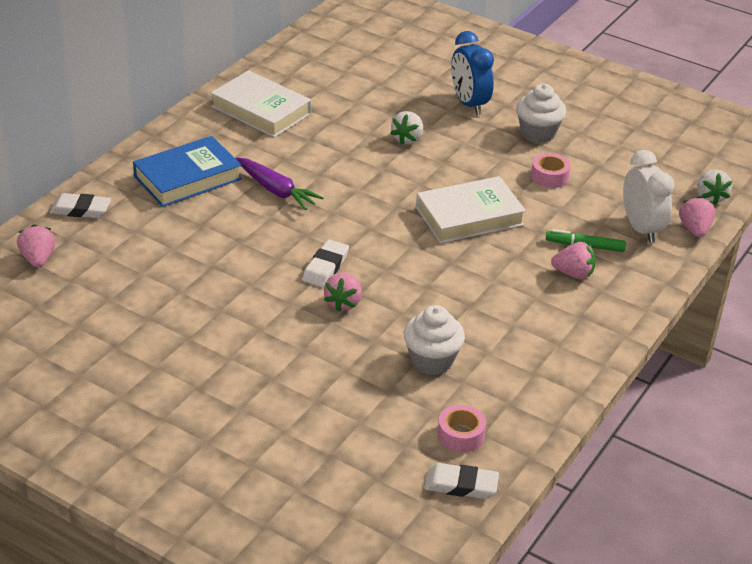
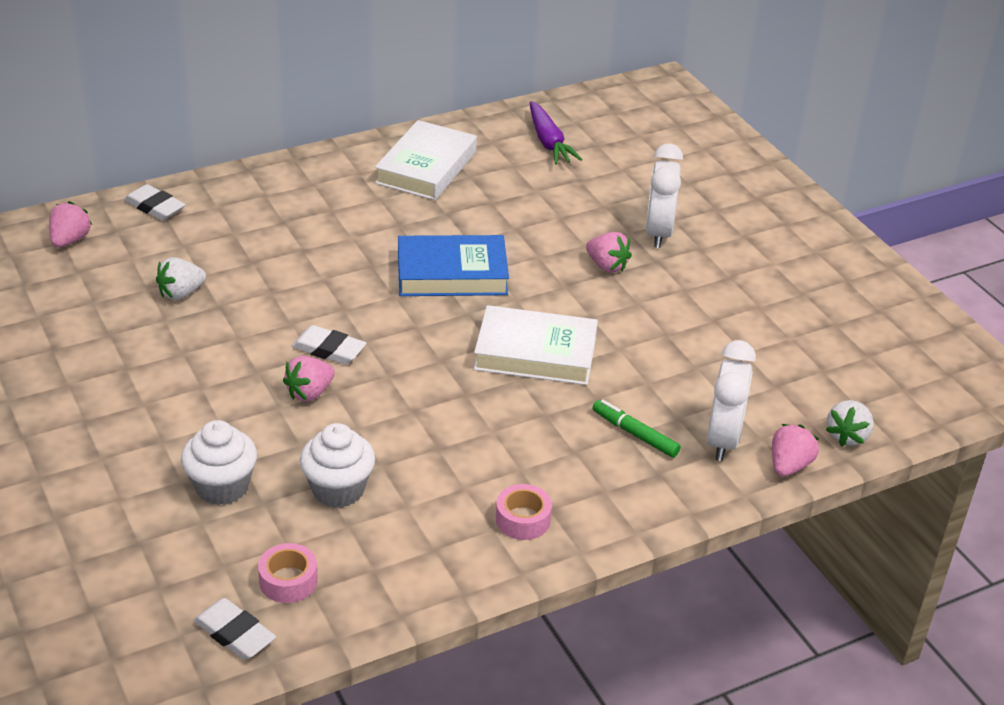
camera: 30 degrees right, 0 degrees up
blue book [133,136,242,207] -> blue book moved to [398,235,509,296]
white book [211,70,311,138] -> white book turned 45 degrees clockwise [375,120,477,200]
purple carrot [236,158,324,210] -> purple carrot moved to [530,101,582,164]
white eraser [302,240,349,287] -> white eraser turned 60 degrees clockwise [291,325,366,365]
white strawberry [390,111,423,145] -> white strawberry moved to [156,257,206,300]
blue clock [451,31,494,115] -> white clock [646,143,683,248]
white cupcake [516,84,566,143] -> white cupcake moved to [181,420,257,505]
pink tape [531,153,571,188] -> pink tape moved to [496,484,552,540]
pink strawberry [551,242,596,279] -> pink strawberry moved to [586,232,632,273]

